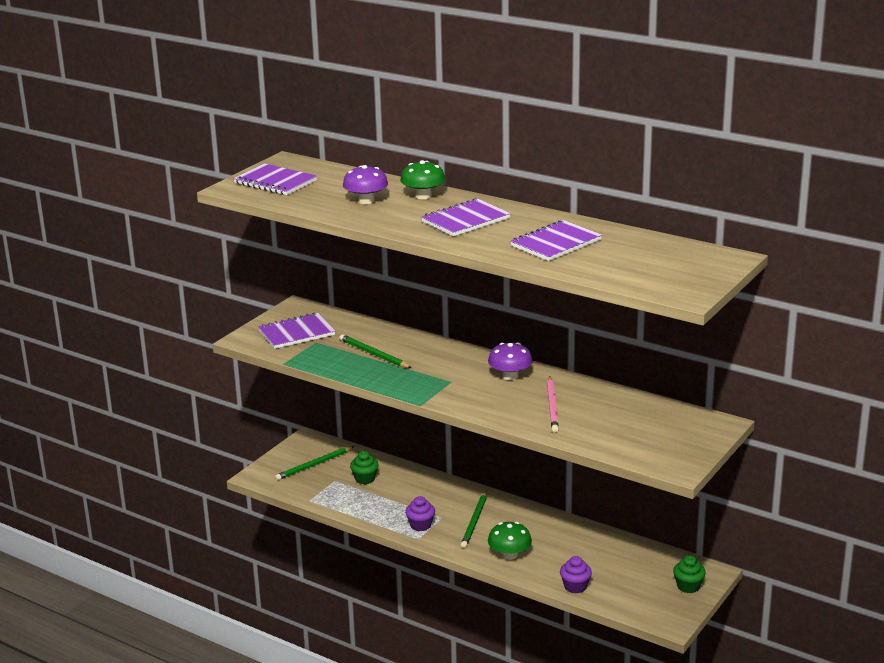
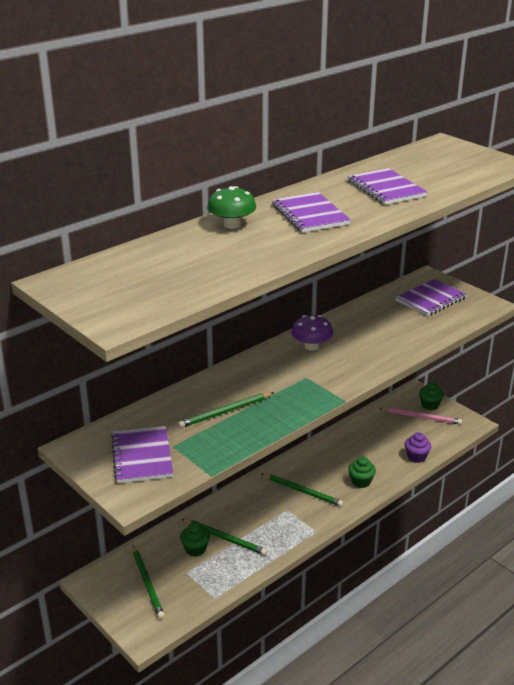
camera: 75 degrees left, 5 degrees up
purple notebook [233,163,317,195] -> purple notebook moved to [395,279,467,316]
purple mushroom [343,165,388,204] -> none
purple cupcake [405,496,435,531] -> none
green mushroom [488,522,532,560] -> green cupcake [348,456,376,488]
pink pencil [547,376,559,432] -> pink pencil moved to [379,407,462,425]
none -> green pencil [182,519,267,555]

